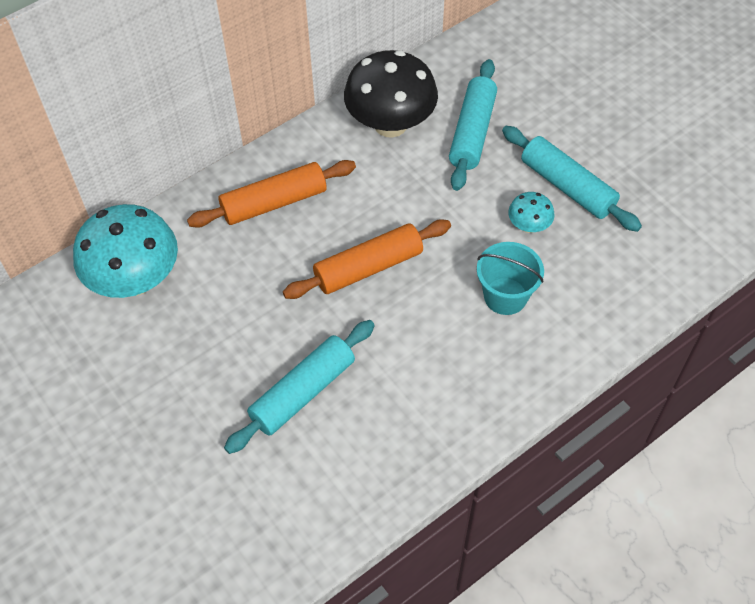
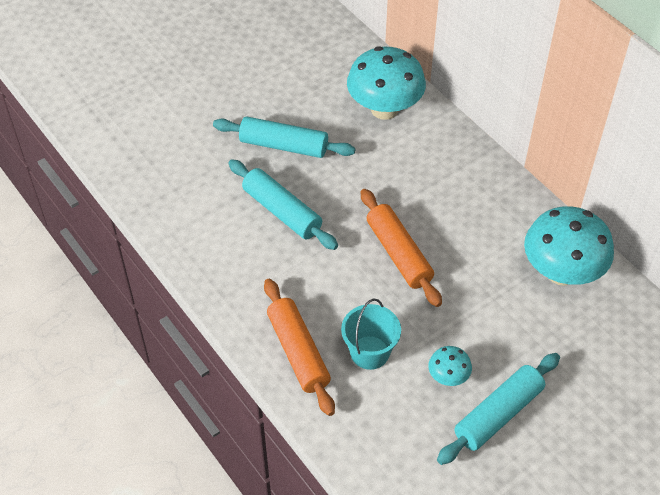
camera: 90 degrees right, 5 degrees down
orange rolling pin [187,160,356,228] -> orange rolling pin moved to [264,279,335,416]
black mushroom [344,50,438,138] -> turquoise mushroom [524,207,614,286]
turquoise rolling pin [449,59,497,191] -> turquoise rolling pin moved to [213,116,355,158]

